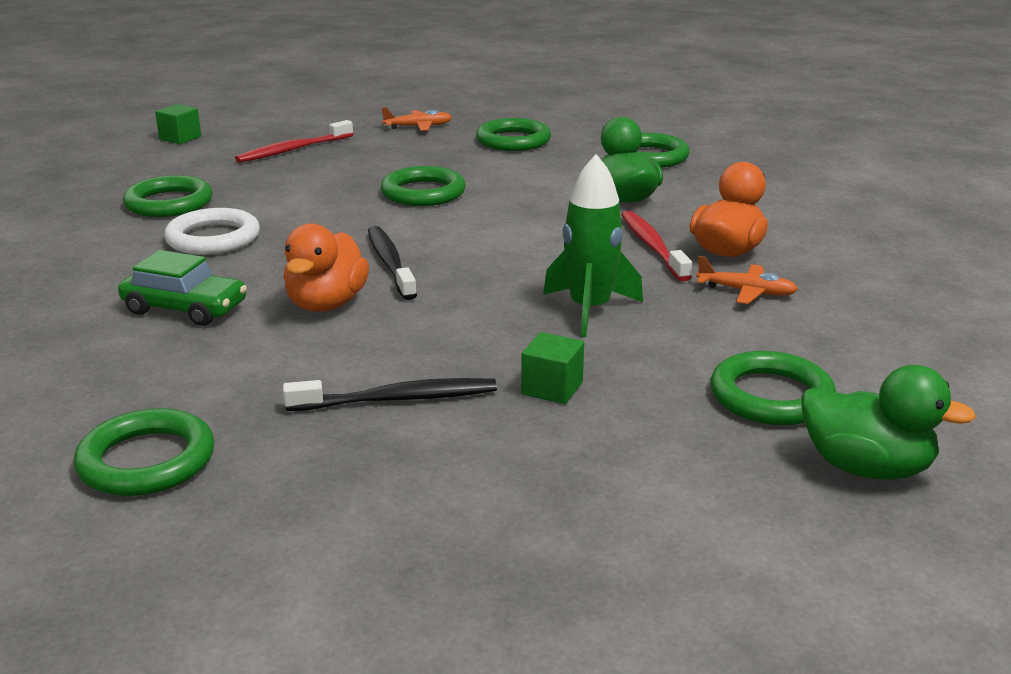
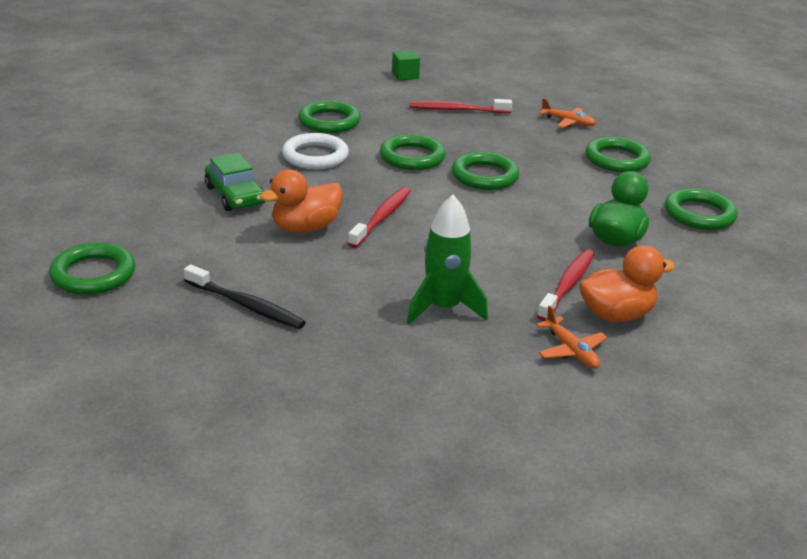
camera: 40 degrees right, 5 degrees up
black toothbrush [368,226,417,300] -> red toothbrush [348,187,411,248]
green cube [521,332,584,404] -> none
green ring [710,351,836,425] -> green ring moved to [380,134,446,170]
green duck [801,365,976,480] -> none

